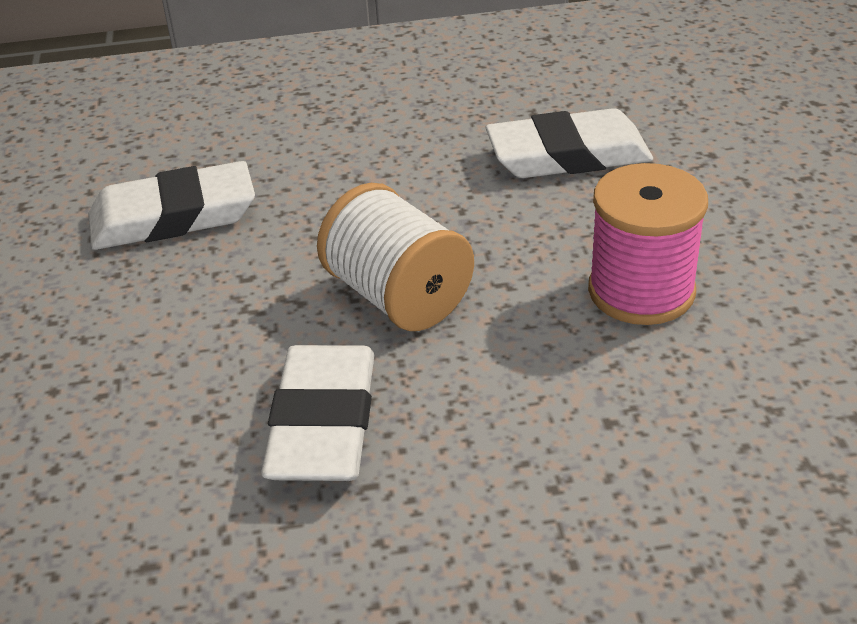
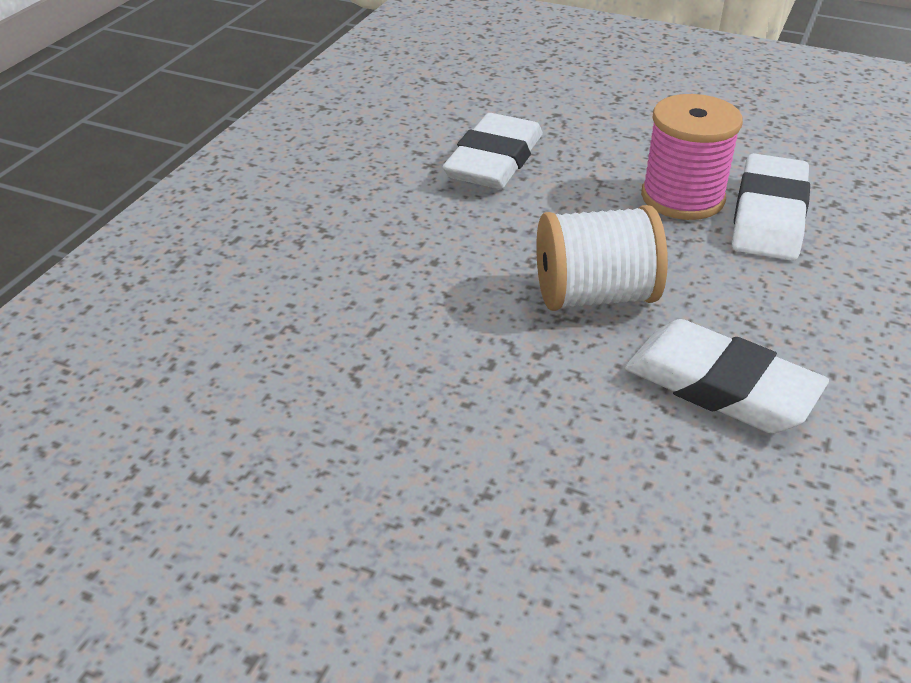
camera: 60 degrees left, 0 degrees up
white eraser [88,161,255,250] -> white eraser moved to [732,153,810,261]

